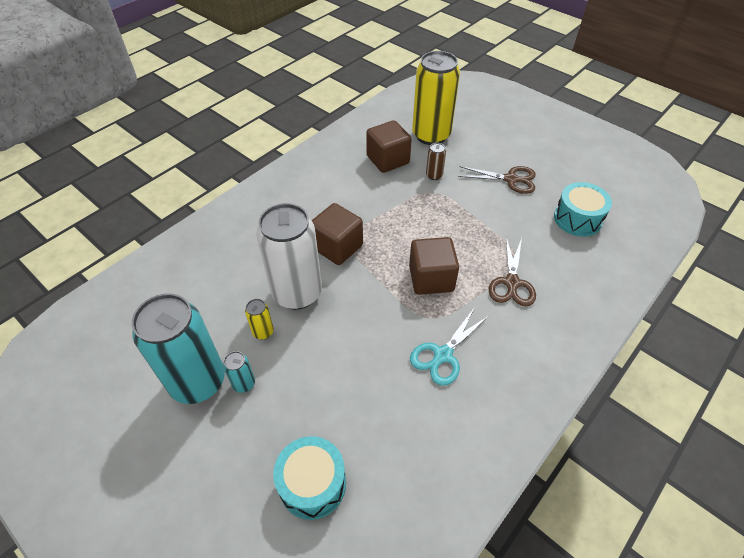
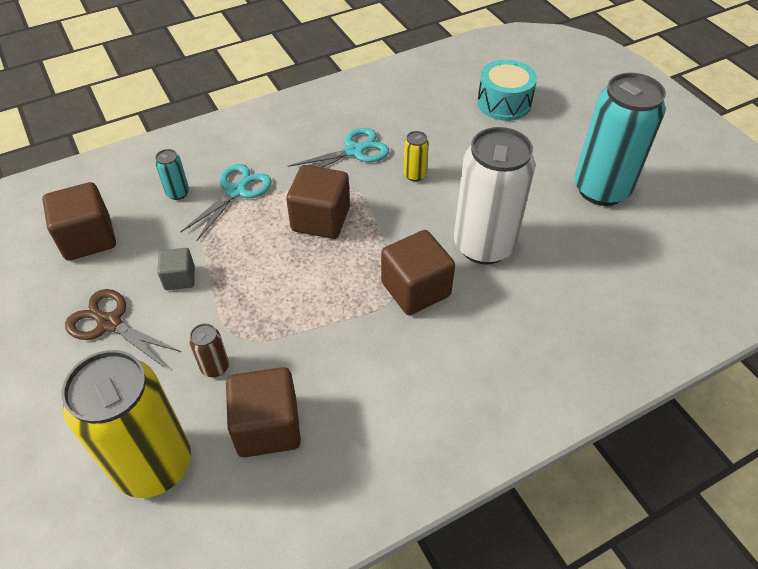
camera: 160 degrees left, 0 degrees up
turquoise can [223,351,255,393] -> turquoise can moved to [155,149,189,200]
yellow can [245,299,274,339] -> yellow can moved to [403,131,429,181]
brown scissors [489,237,536,306] -> turquoise scissors [181,164,272,241]
turquoise drum [554,182,612,237] -> brown cube [42,182,116,261]
none -> grey cube [157,248,195,290]

